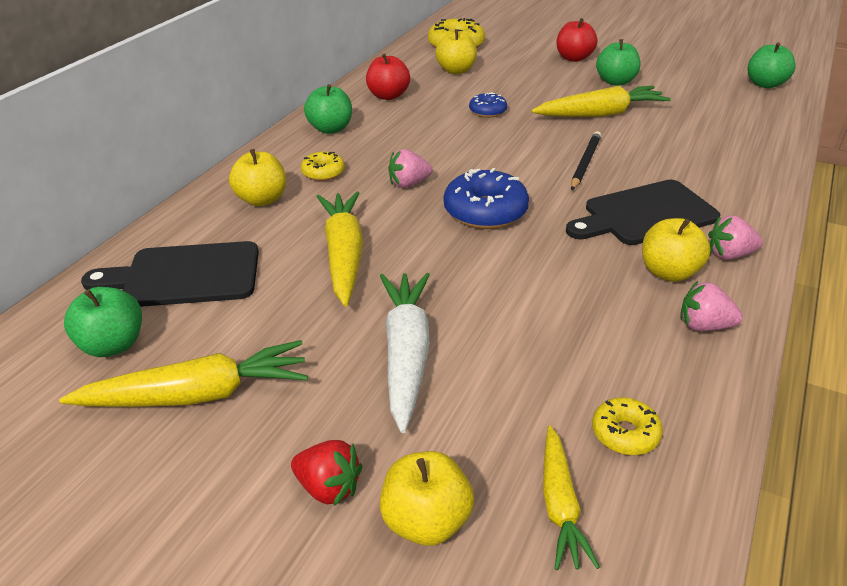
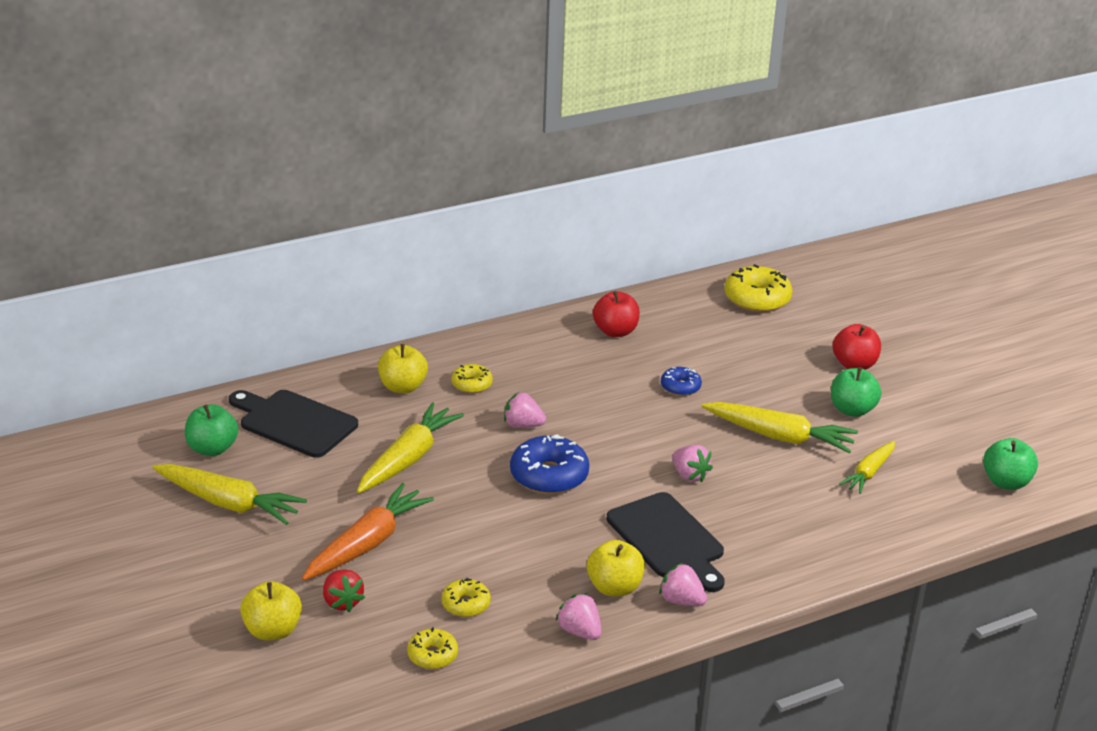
camera: 35 degrees right, 5 degrees down
red strawberry [291,440,362,506] -> red strawberry moved to [323,569,365,612]
green apple [304,84,352,134] -> none
white carrot [380,273,430,433] -> orange carrot [302,483,434,580]
yellow apple [435,29,477,74] -> none
yellow carrot [543,426,600,570] -> yellow carrot moved to [839,441,895,494]
black cutting board [566,180,720,245] -> black cutting board turned 135 degrees counterclockwise [607,492,725,592]
black pencil [571,131,601,190] -> pink strawberry [672,445,713,482]
none -> yellow donut [442,578,491,617]

